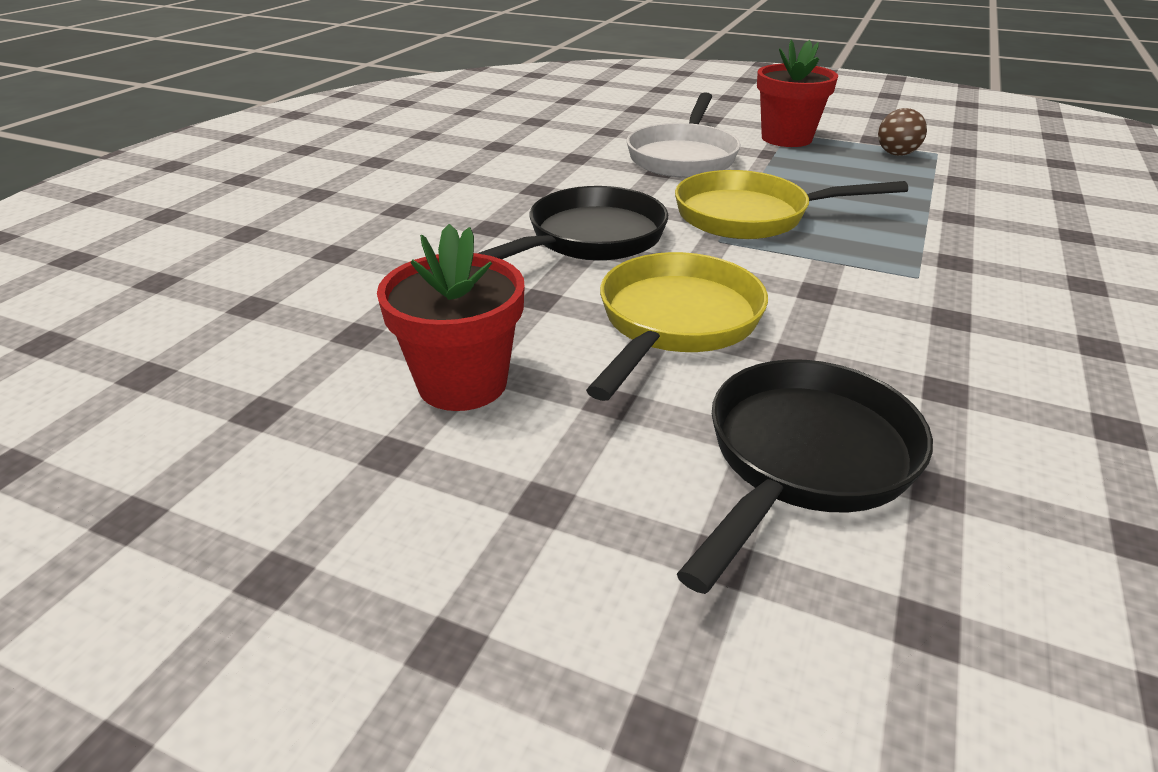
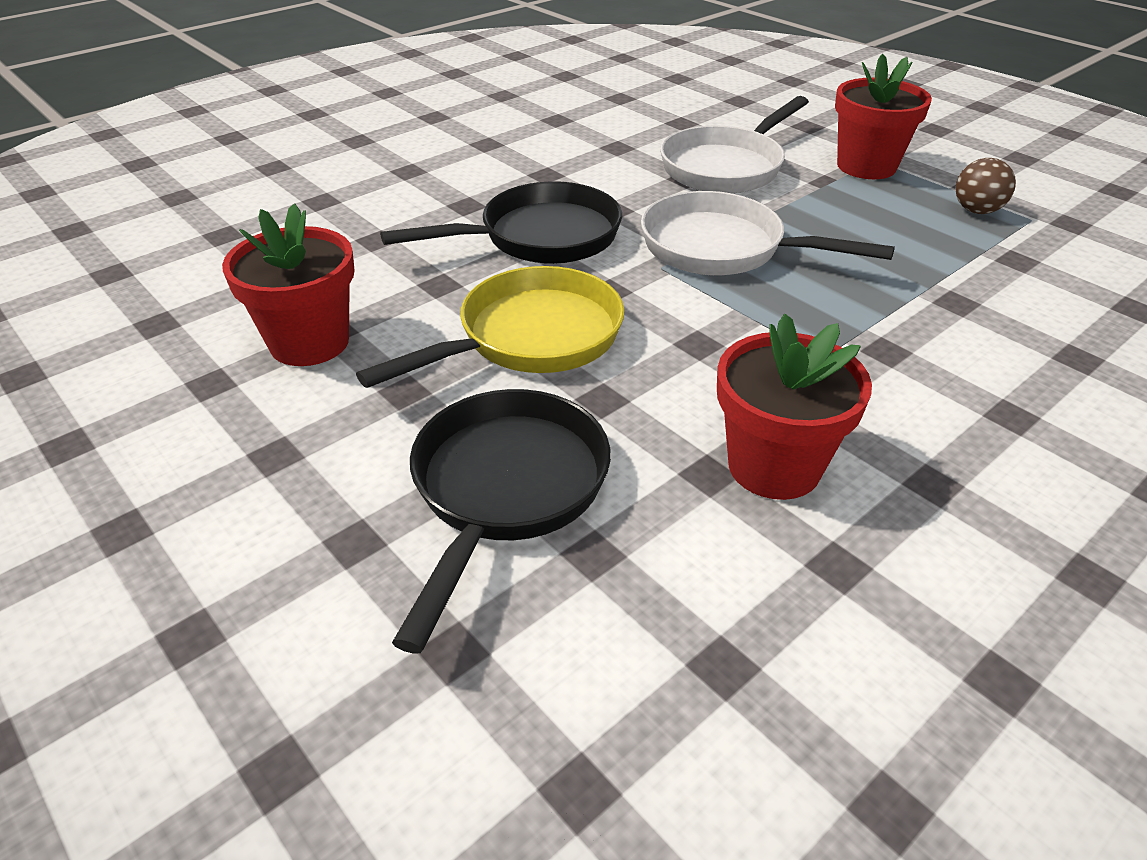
camera: 25 degrees right, 5 degrees up
yellow pan [675,170,908,239] -> white pan [641,191,895,275]
black pan [677,359,933,594] -> black pan turned 45 degrees counterclockwise [392,389,611,653]
none -> red flower pot [717,314,872,500]

